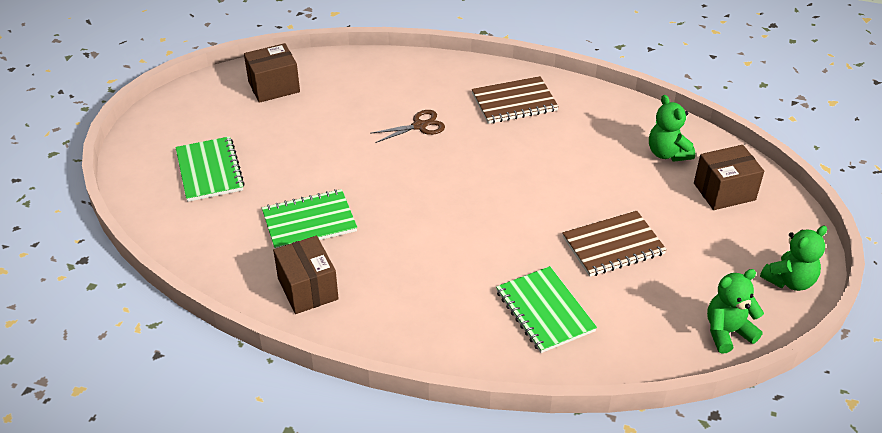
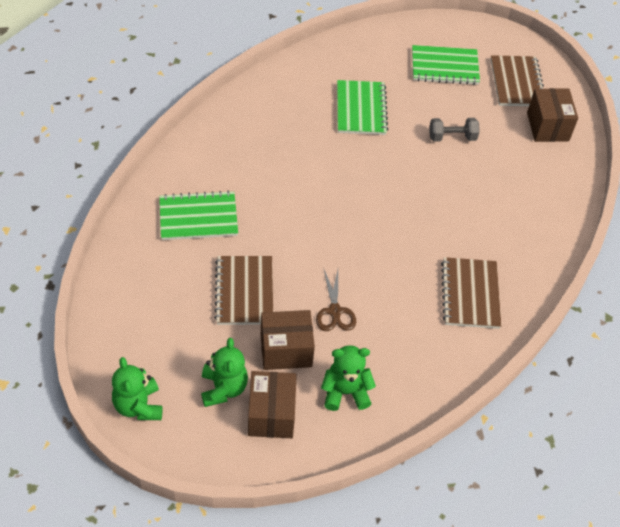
camera: 105 degrees right, 10 degrees up
brown box [273,236,339,314] -> brown box moved to [261,310,315,370]
brown scissors [370,110,445,143] -> brown scissors moved to [316,270,356,331]
green teddy bear [707,269,764,353] -> green teddy bear moved to [201,338,248,407]
none -> grey dumbbell [429,118,480,142]
none -> brown notebook [491,55,544,106]

